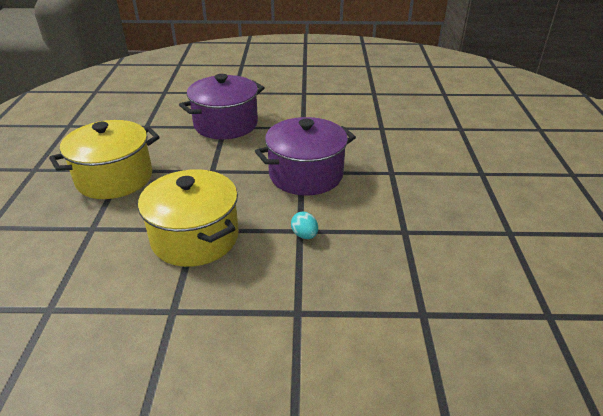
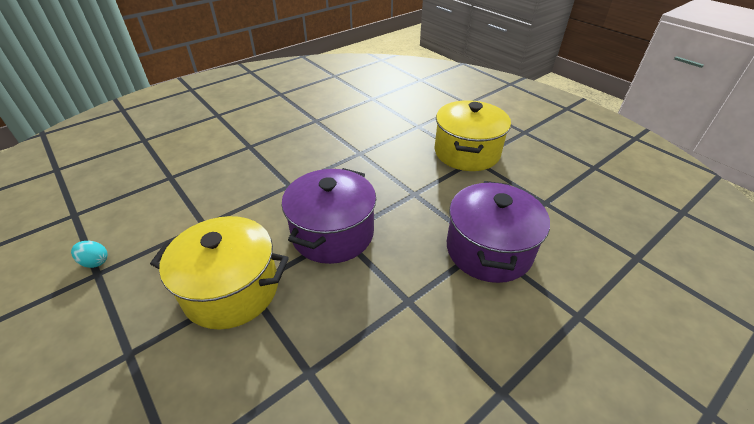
camera: 140 degrees right, 5 degrees up
yellow pot [138,169,239,267] -> yellow pot moved to [150,216,289,330]
turquoise egg [291,212,318,239] -> turquoise egg moved to [71,241,108,268]

